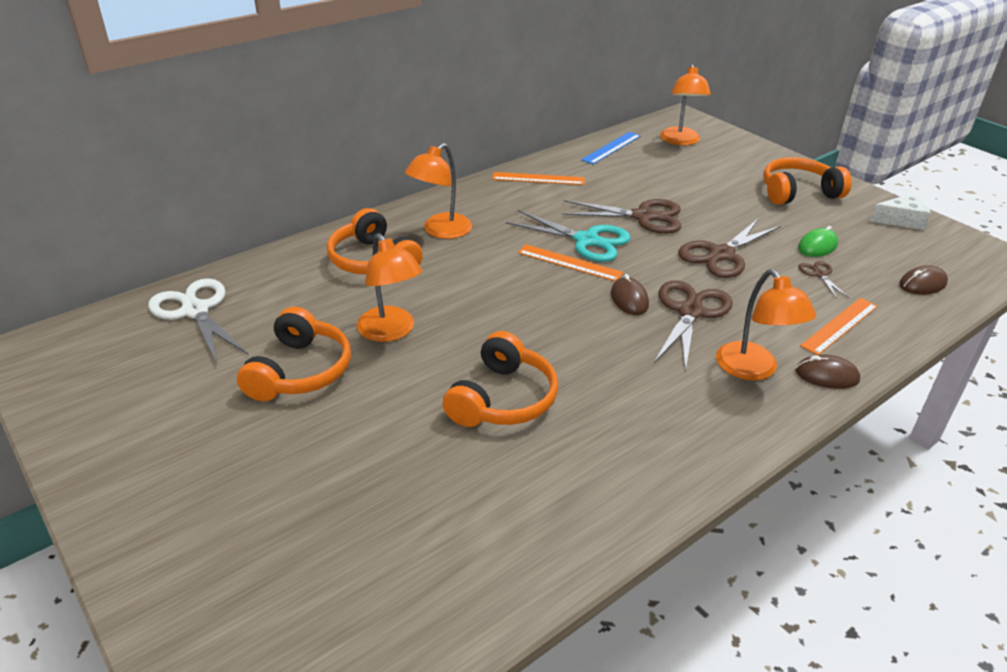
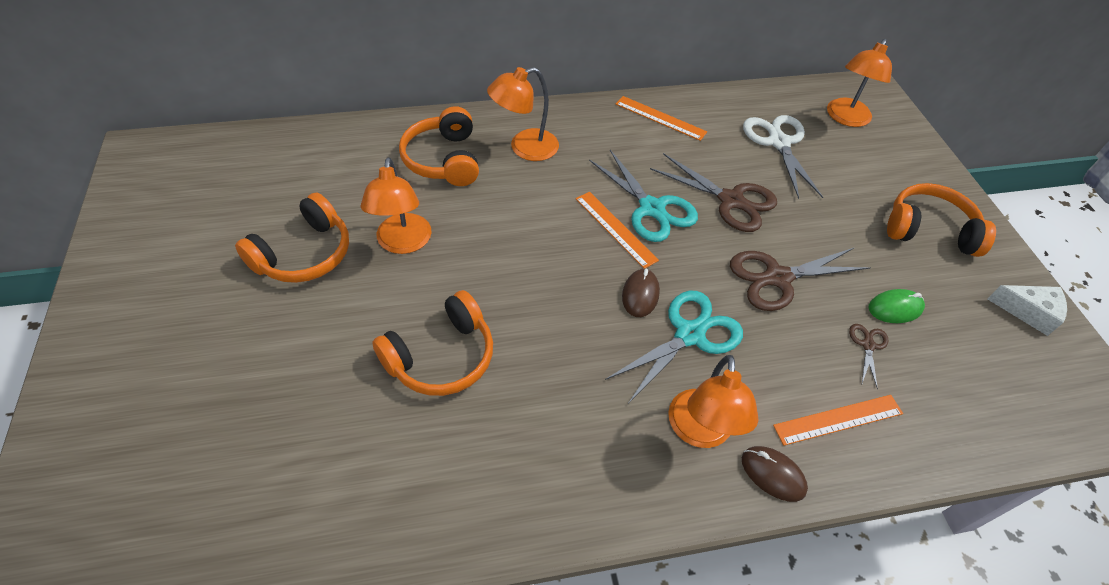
camera: 25 degrees right, 15 degrees up
white scissors [148,278,249,363] -> white scissors moved to [743,115,823,199]
blue ruler [581,132,641,164] -> none
brown scissors [654,280,733,372] -> turquoise scissors [605,291,743,404]
brown mouse [899,265,948,295] -> none

